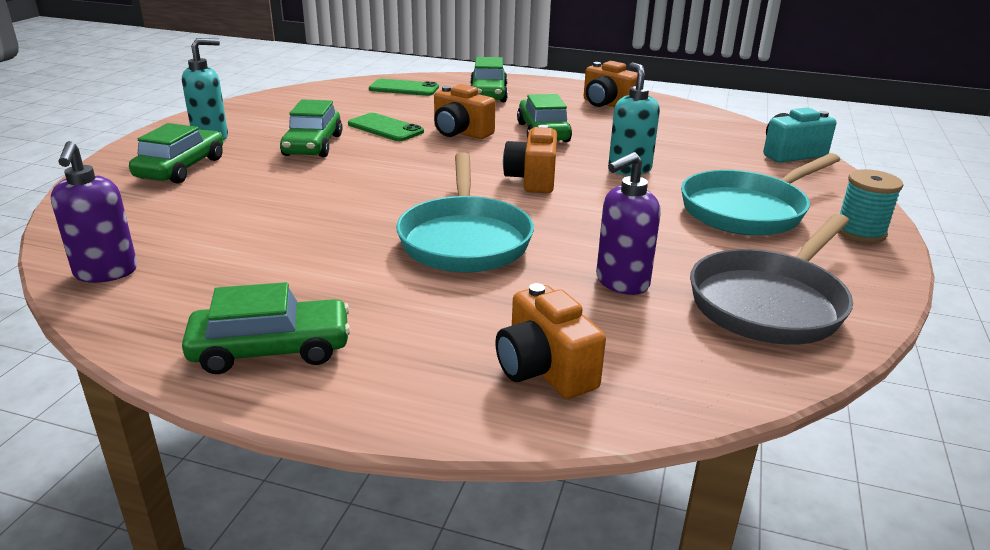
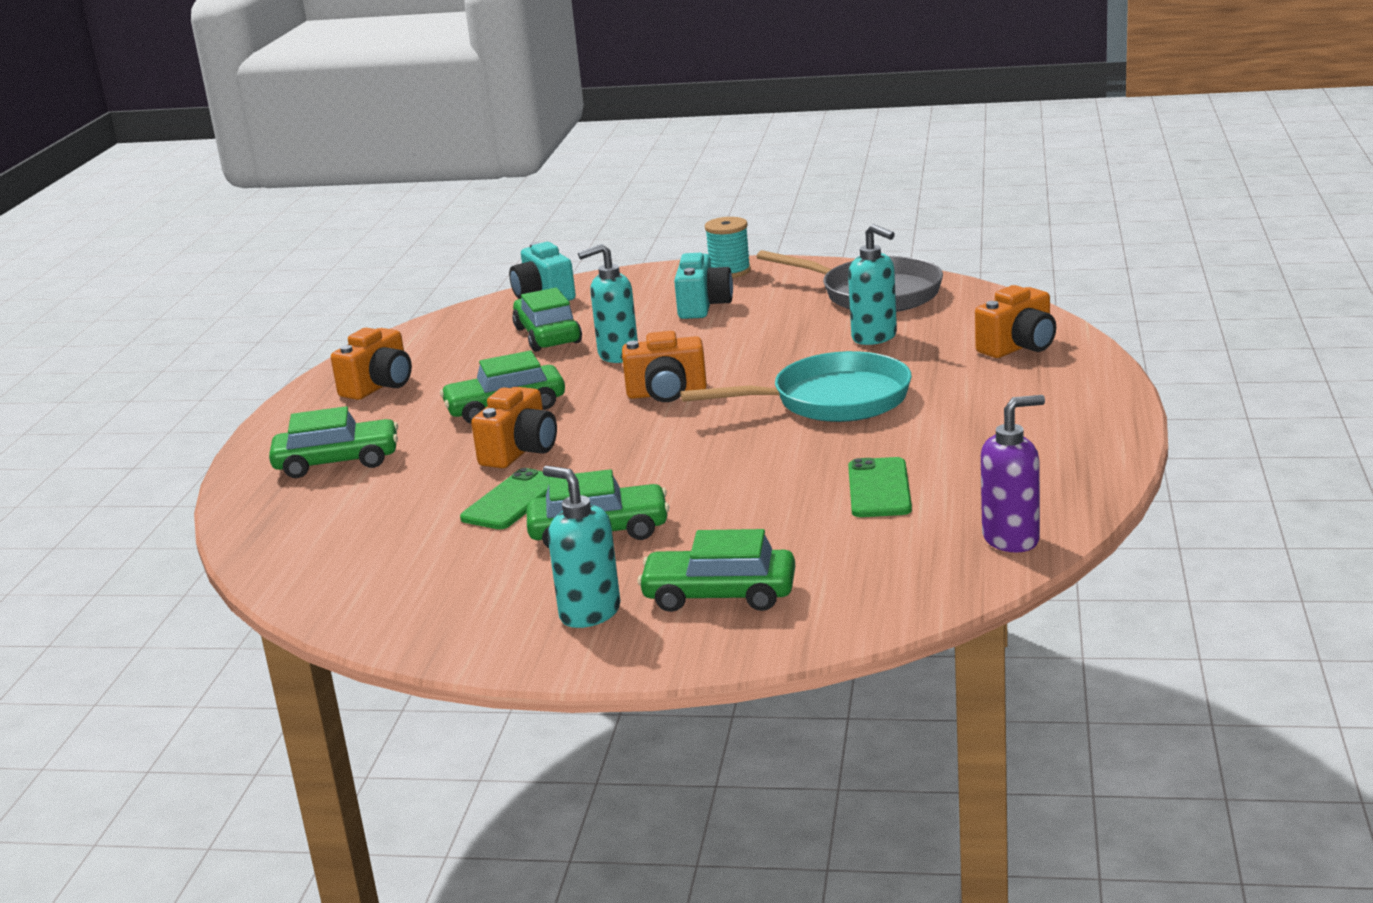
camera: 95 degrees left, 5 degrees down
green car [182,282,350,374] -> green car moved to [512,288,582,352]
green phone [369,79,439,96] -> green phone moved to [848,457,912,517]
purple soap dispenser [596,152,661,295] -> turquoise soap dispenser [848,224,897,345]
turquoise pan [681,153,840,236] -> turquoise camera [674,253,733,319]

